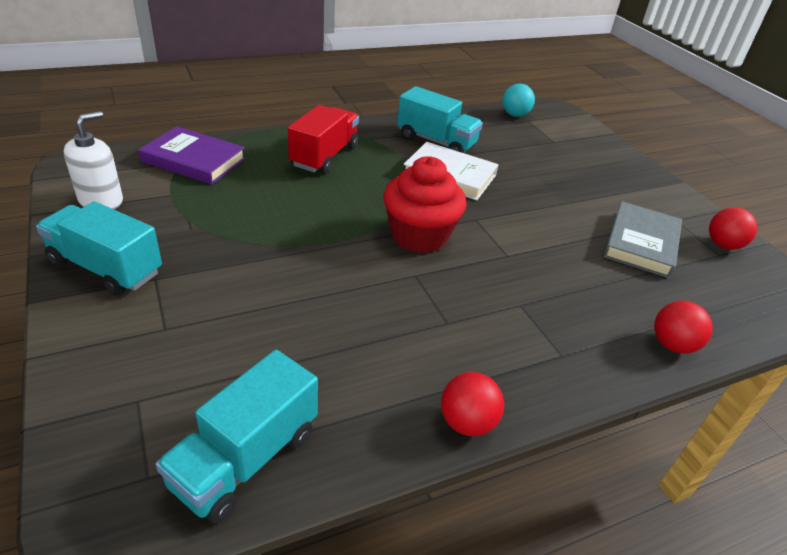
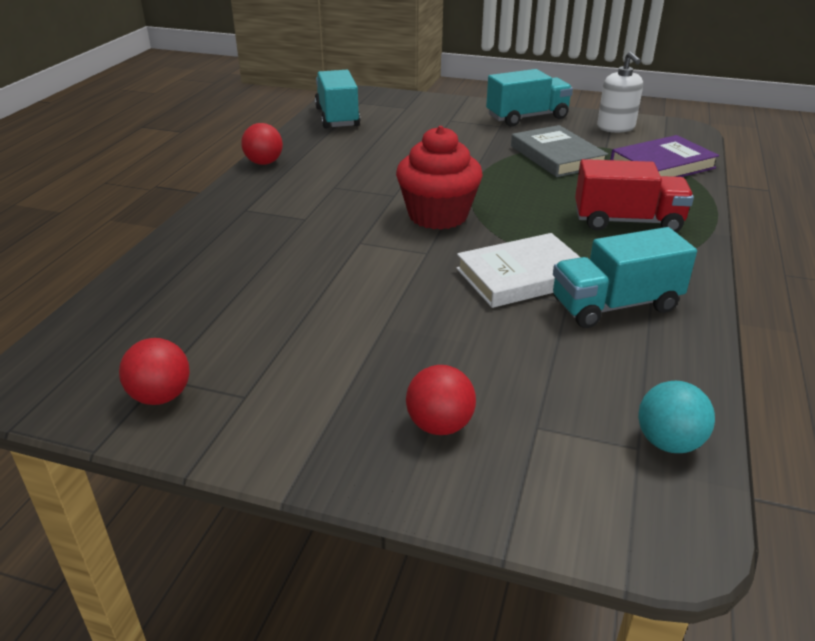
camera: 135 degrees right, 5 degrees down
red truck [288,105,359,174] -> red truck turned 60 degrees counterclockwise [575,159,694,232]
grey book [604,201,682,278] -> grey book moved to [511,125,608,177]
red ball [654,301,713,354] -> red ball moved to [406,365,476,435]

